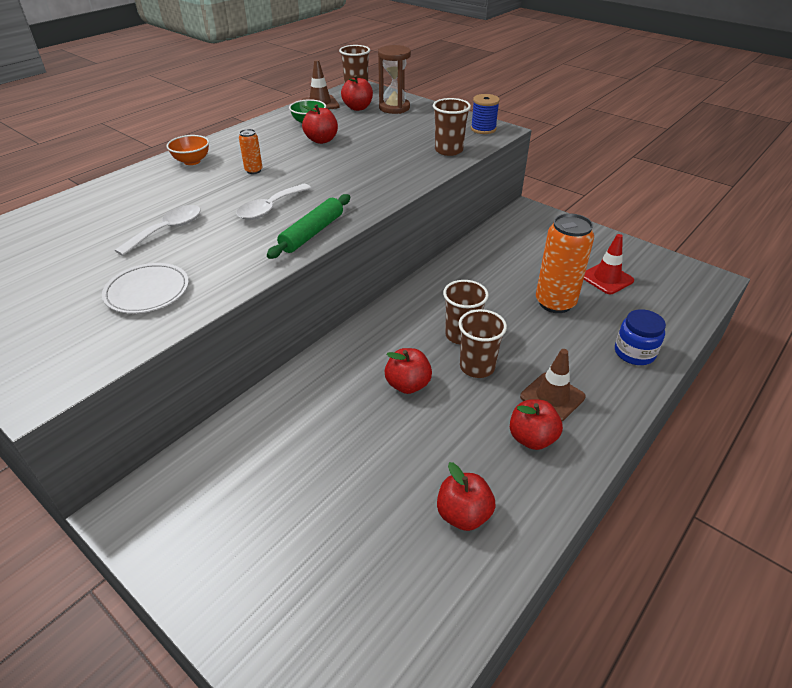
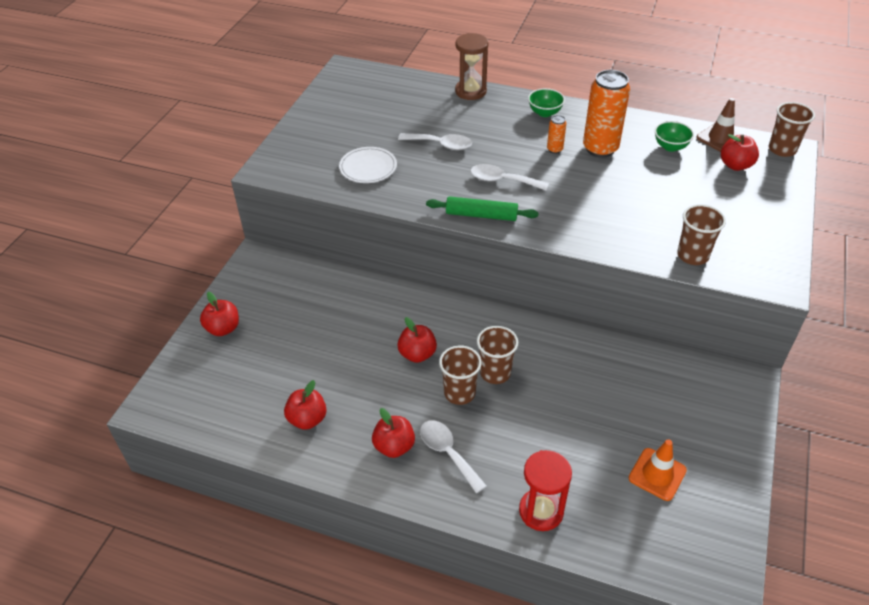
camera: 70 degrees right, 5 degrees up
orange bowl [166,135,209,165] -> green bowl [528,88,565,117]
red apple [301,104,338,144] -> red apple moved to [200,292,239,336]
brown hourglass [378,45,411,114] -> brown hourglass moved to [455,33,489,100]
blue spool [471,94,500,134] -> none
brown traffic cone [520,349,585,421] -> white spoon [420,420,486,493]
orange can [536,213,594,313] -> orange can moved to [583,70,630,158]
red traffic cone [584,234,634,294] -> orange traffic cone [629,439,687,501]
blue jar [615,309,666,365] -> red hourglass [519,450,572,531]

